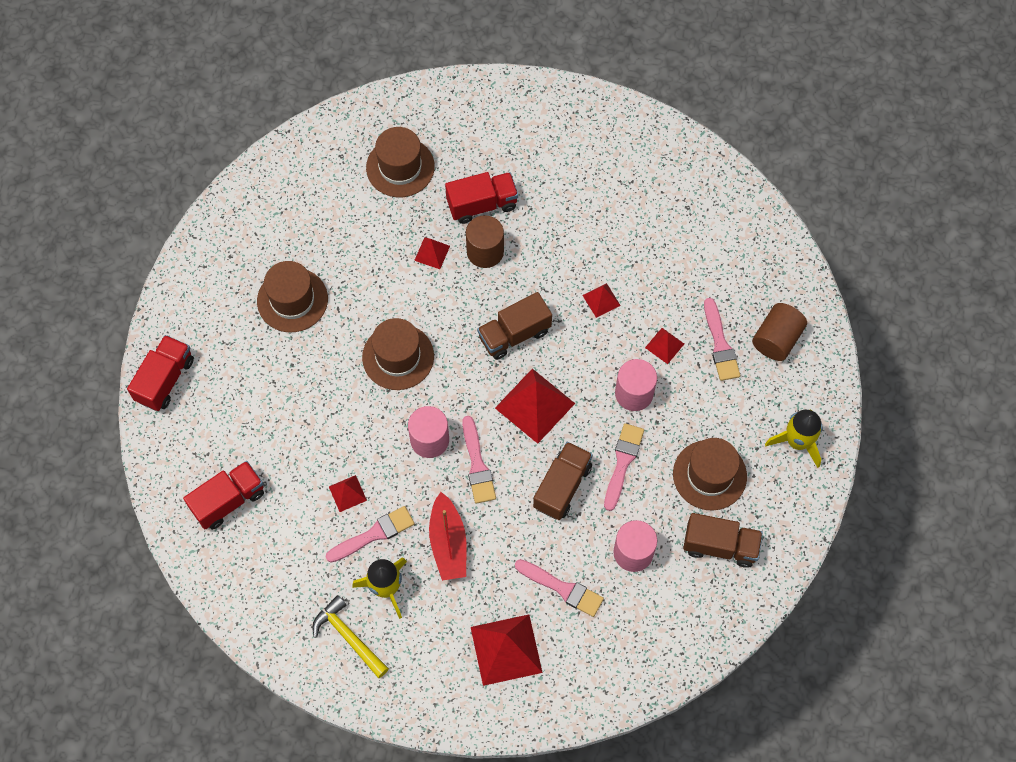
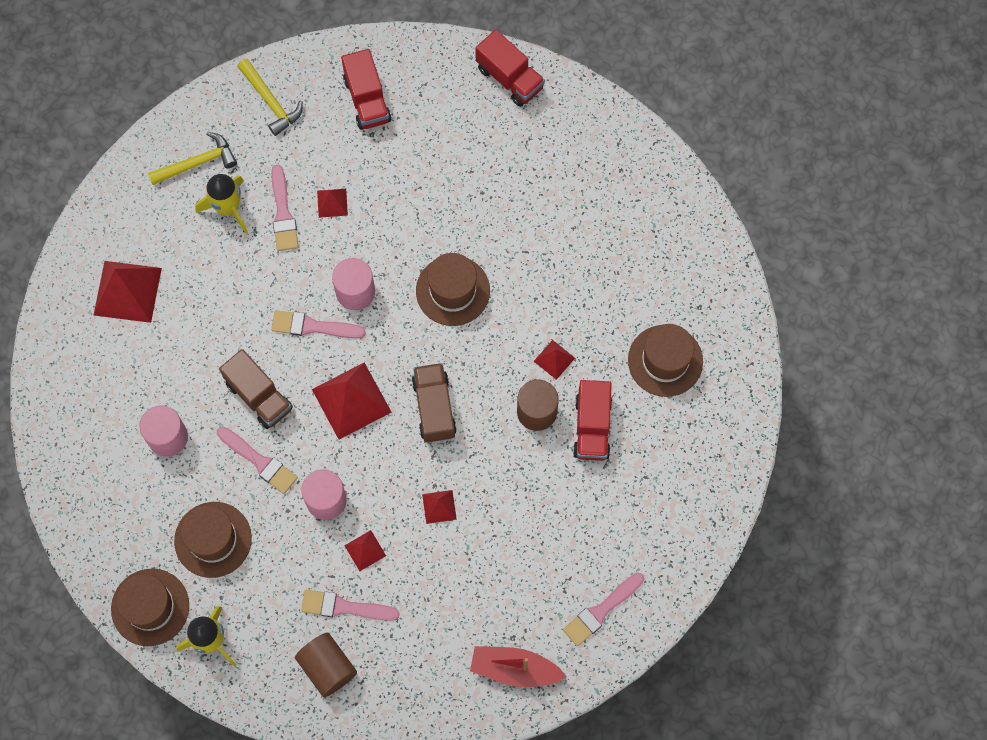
camera: 110 degrees right, 5 degrees up
brown hat [257,261,328,332] -> brown hat moved to [111,569,189,646]
red boat [429,492,467,581] -> red boat moved to [470,646,567,687]
pink brush [515,559,604,617] -> pink brush moved to [563,573,644,646]
brown truck [683,513,763,568] -> none
none -> yellow hammer [237,58,303,136]

